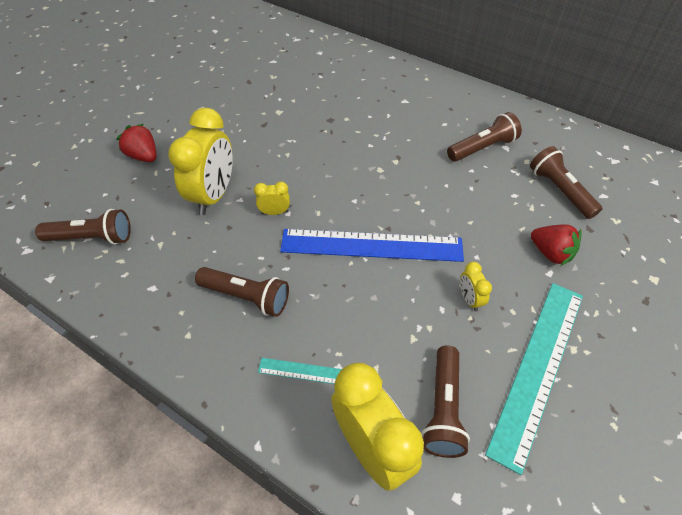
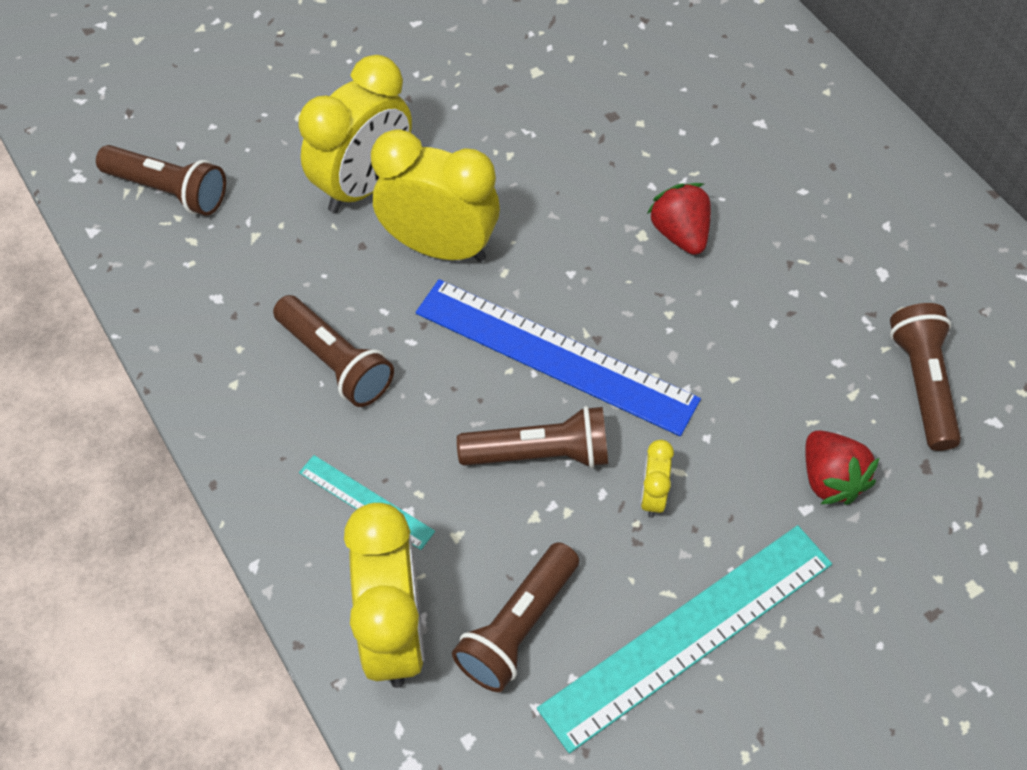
camera: 25 degrees right, 5 degrees up
red strawberry [116,124,156,162] -> red strawberry moved to [647,183,711,255]
yellow clock [254,181,290,215] -> yellow clock [371,129,500,262], size x2.24
brown flashlight [447,112,522,162] -> brown flashlight moved to [457,406,608,468]

